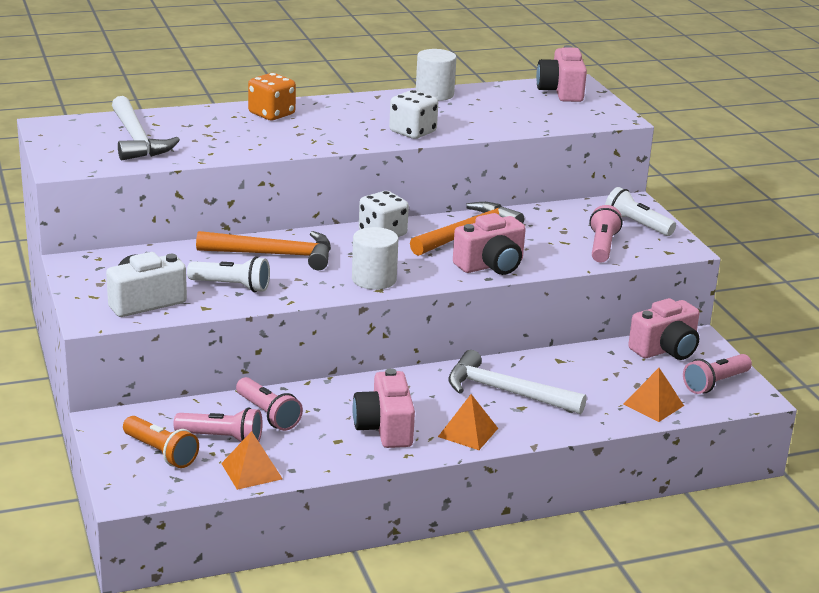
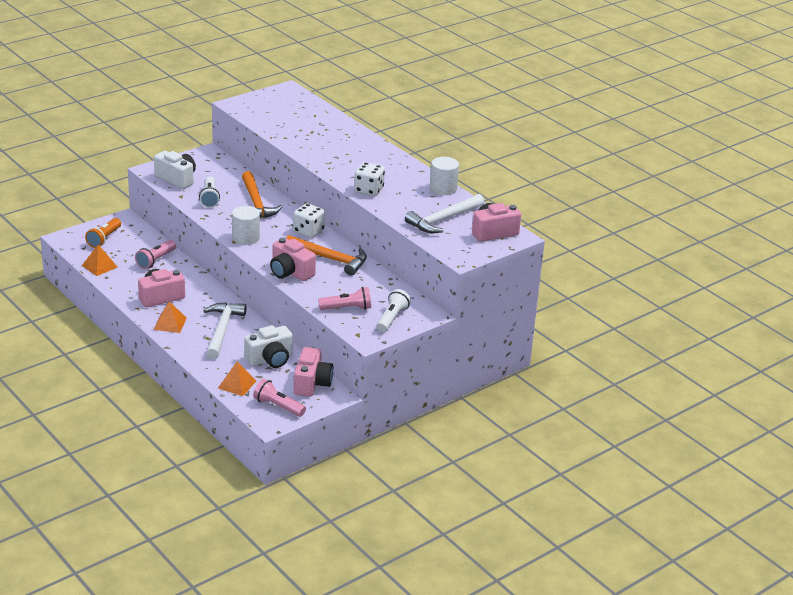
camera: 70 degrees right, 5 degrees up
white hammer [112,96,180,160] -> white hammer moved to [405,194,484,233]
pink flashlight [173,407,262,442] -> none
orange dice [248,73,296,120] -> none
pink camera [628,298,700,360] -> pink camera turned 120 degrees counterclockwise [294,347,333,397]
none -> white camera [244,325,293,368]

